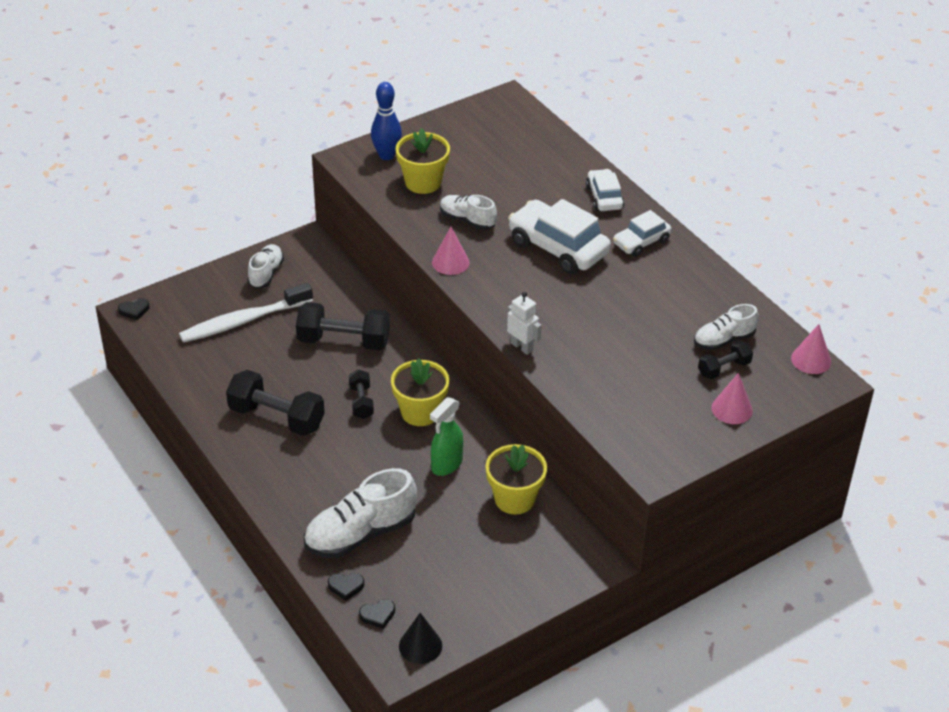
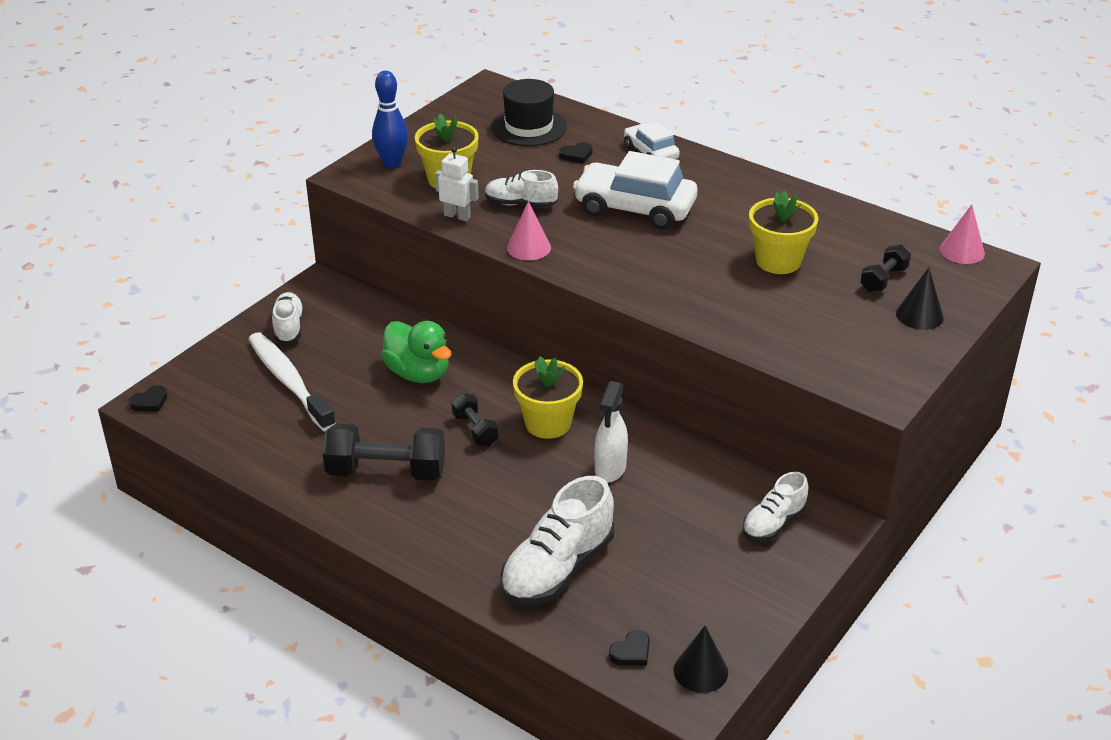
camera: 20 degrees left, 5 degrees down
white toothbrush [179,283,313,343] -> white toothbrush turned 105 degrees clockwise [248,332,336,431]
black dumbbell [296,302,390,350] -> green duck [381,321,451,383]
black heart [328,573,364,601] -> black heart moved to [559,142,593,163]
green spray bottle [430,397,463,476] -> white spray bottle [595,381,628,482]
yellow flower pot [486,444,547,514] -> yellow flower pot moved to [749,191,818,274]
white robot [507,292,542,355] -> white robot moved to [435,147,479,221]
white car [613,210,671,257] -> none
white shoe [694,304,759,350] -> white shoe moved to [743,472,808,541]
pink cone [711,373,753,424] -> black cone [896,268,944,330]
none -> black hat [491,79,567,146]

